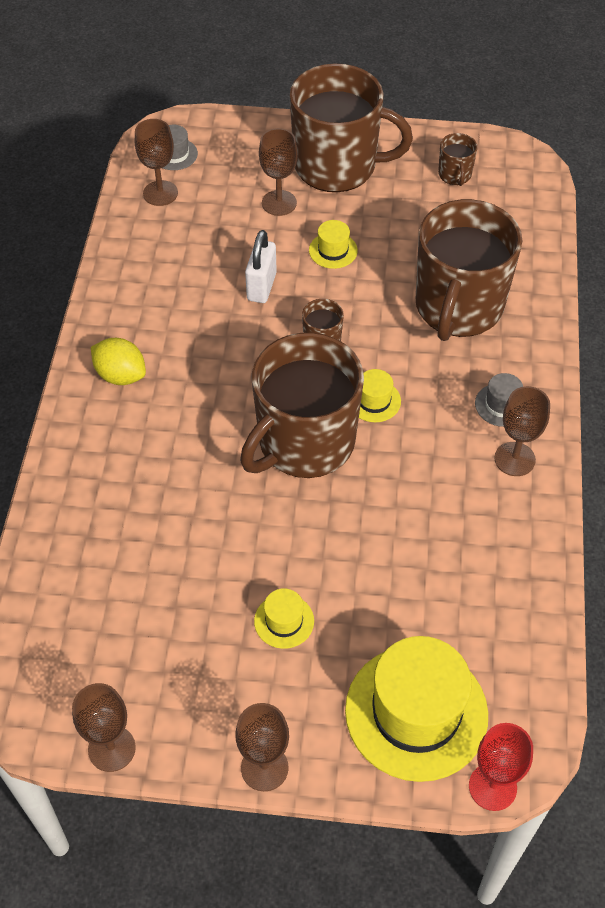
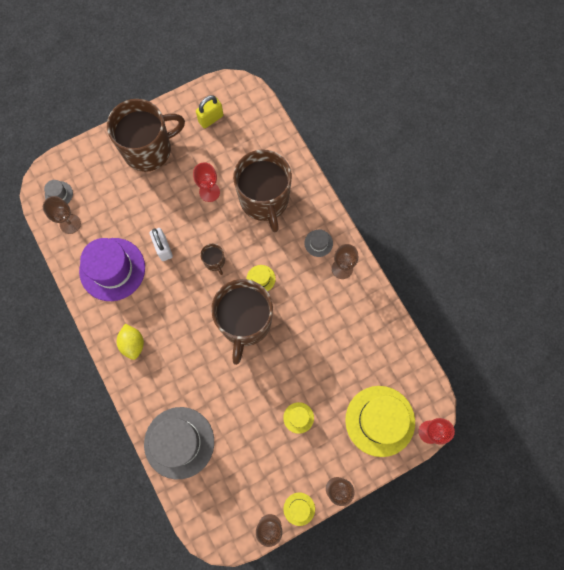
camera: 35 degrees left, 20 degrees up
yellow lemon [91,338,146,385] -> yellow lemon turned 75 degrees clockwise [117,324,144,360]
brown goblet [259,128,298,216] -> none
yellow hat [309,220,358,269] -> yellow hat moved to [284,492,315,526]
brown mug [438,133,478,186] -> yellow padlock [196,95,224,129]
none -> purple hat [79,238,145,301]
none -> grey hat [144,407,214,479]
none -> red goblet [193,162,220,202]

